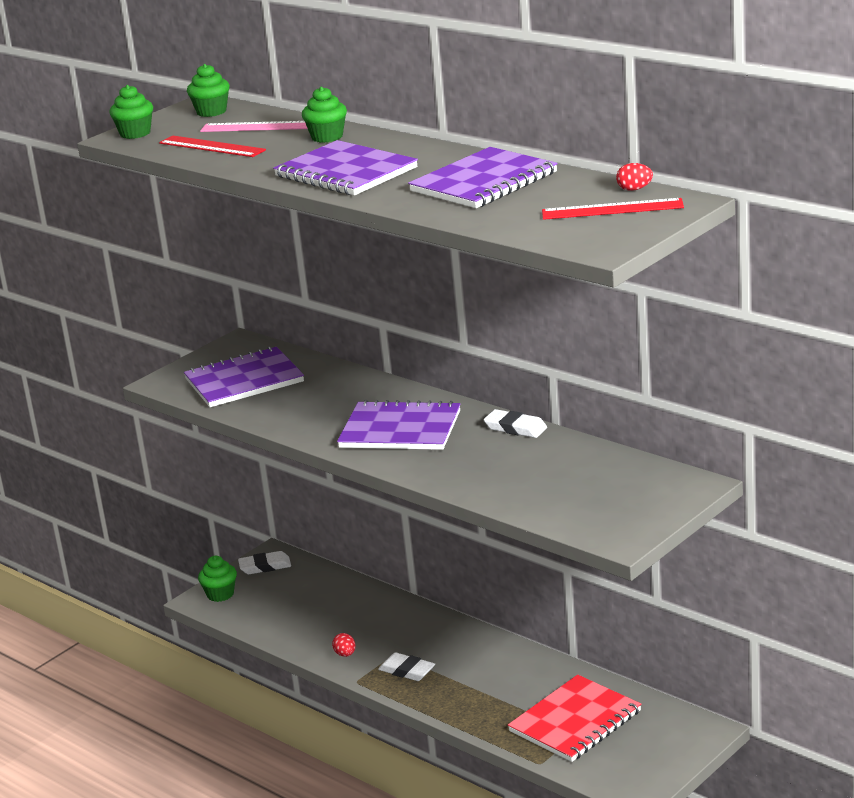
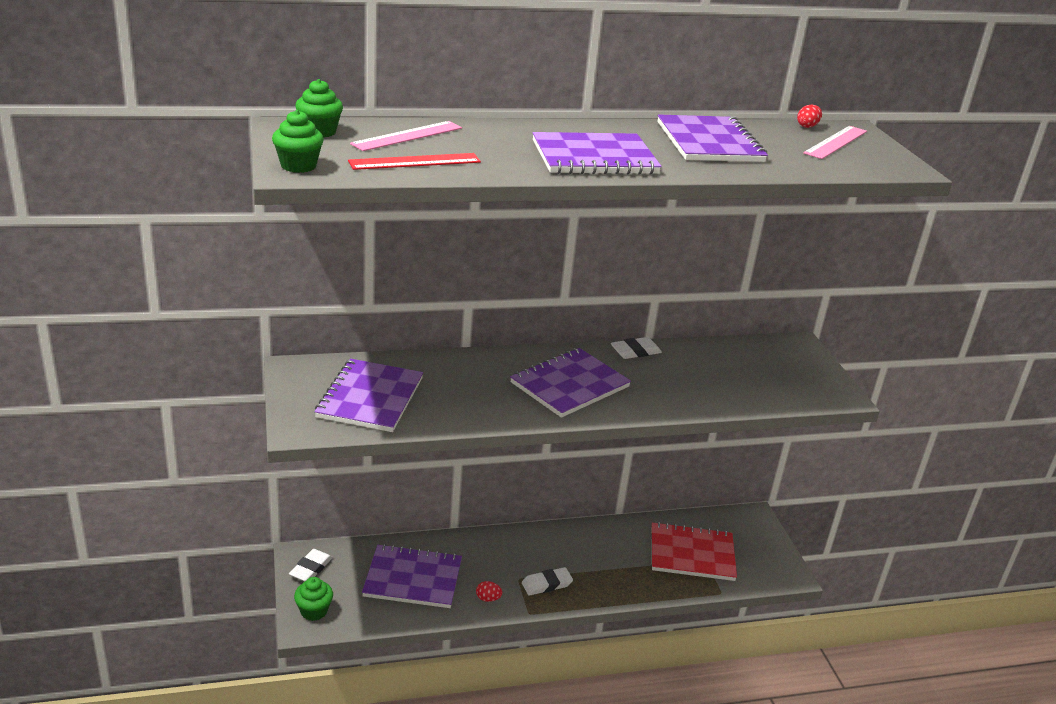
camera: 60 degrees left, 5 degrees up
green cupcake [302,87,347,143] -> none
red notebook [508,675,641,762] -> red notebook turned 75 degrees counterclockwise [652,522,737,581]
red ruler [542,198,684,220] -> pink ruler [803,126,867,159]
none -> purple notebook [362,544,462,608]

